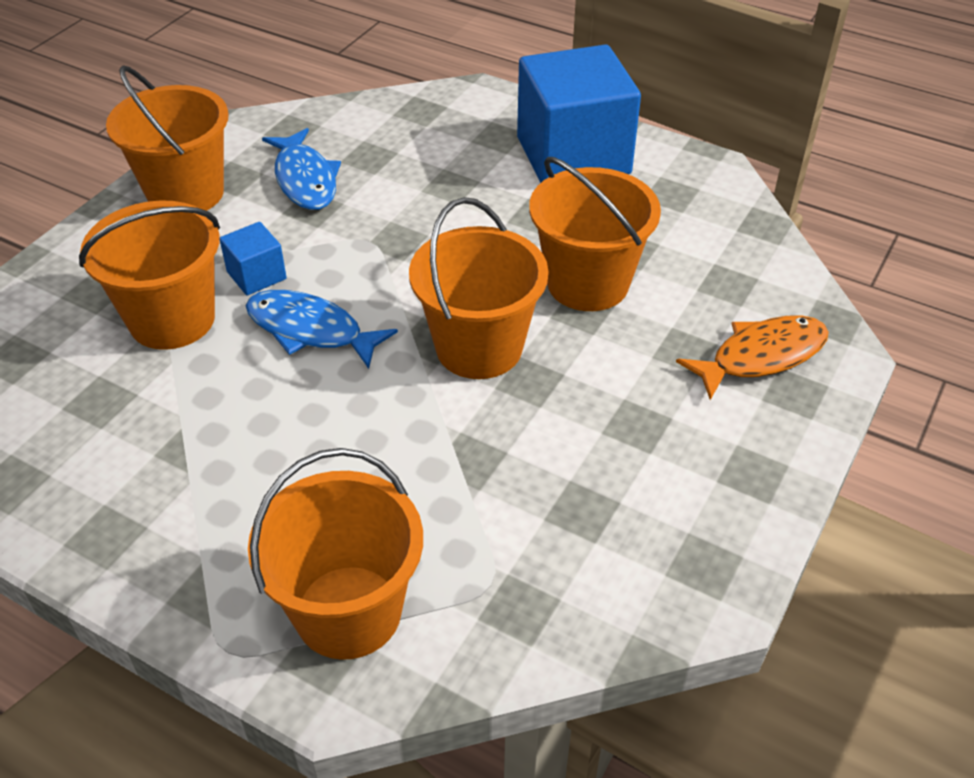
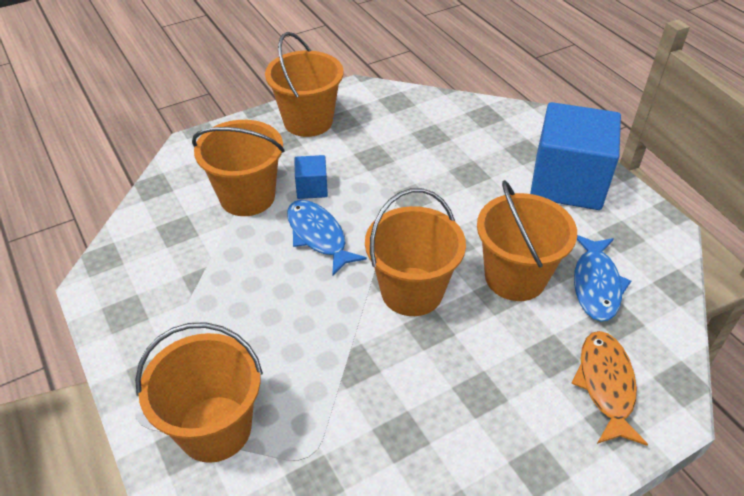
camera: 30 degrees right, 0 degrees up
blue fish [262,128,341,210] -> blue fish moved to [574,235,631,321]
orange fish [676,316,829,400] -> orange fish turned 90 degrees counterclockwise [571,331,648,446]

